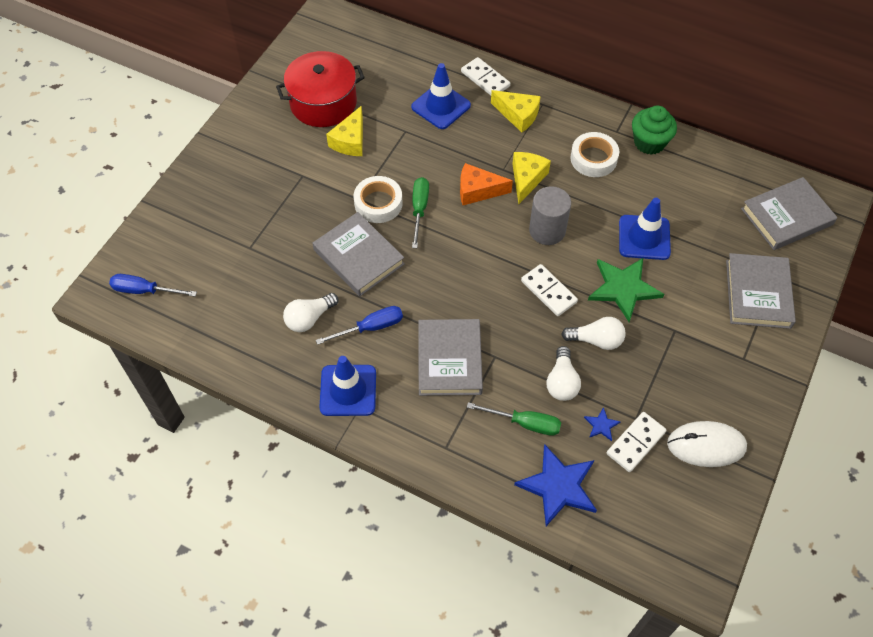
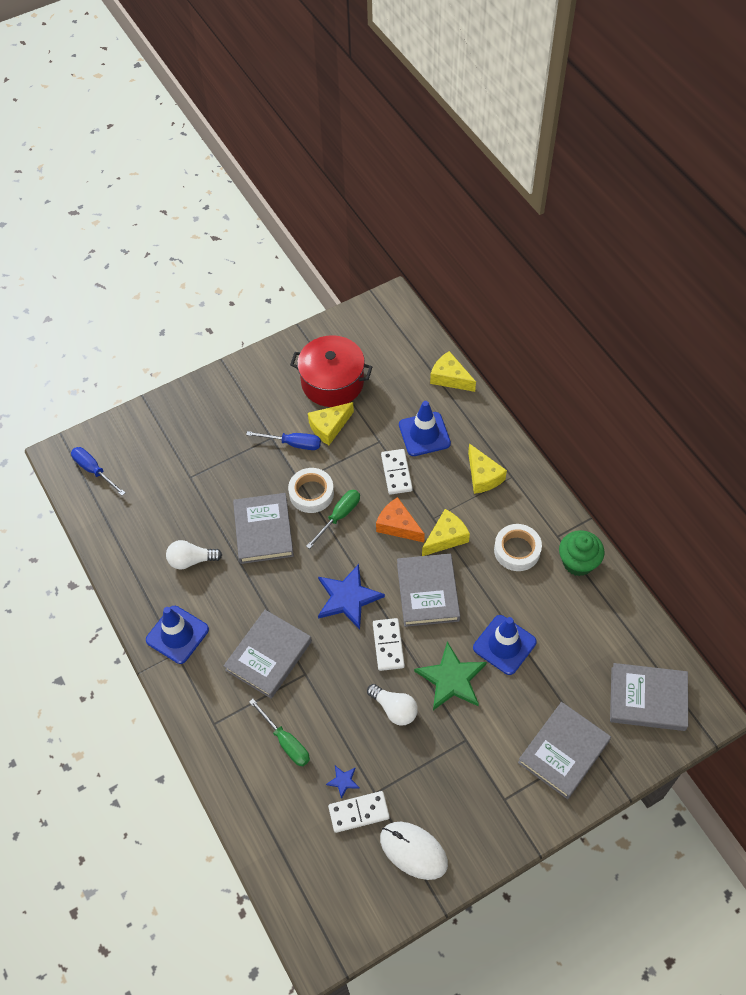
camera: 35 degrees right, 0 degrees up
blue screwdriver [316,306,403,345] -> blue screwdriver moved to [246,431,321,450]
white domino [461,57,510,96] -> white domino moved to [381,449,413,495]
blue star [514,444,597,526] -> blue star moved to [318,564,385,629]
grey cylinder [529,186,571,245] -> grey book [397,554,460,627]
white light bulb [546,346,581,401] -> none
none -> yellow cheese [430,351,476,392]

